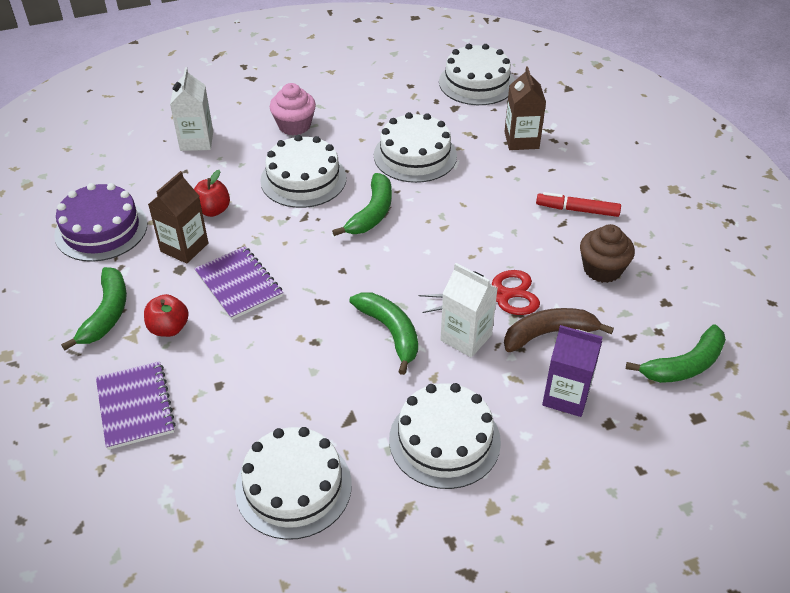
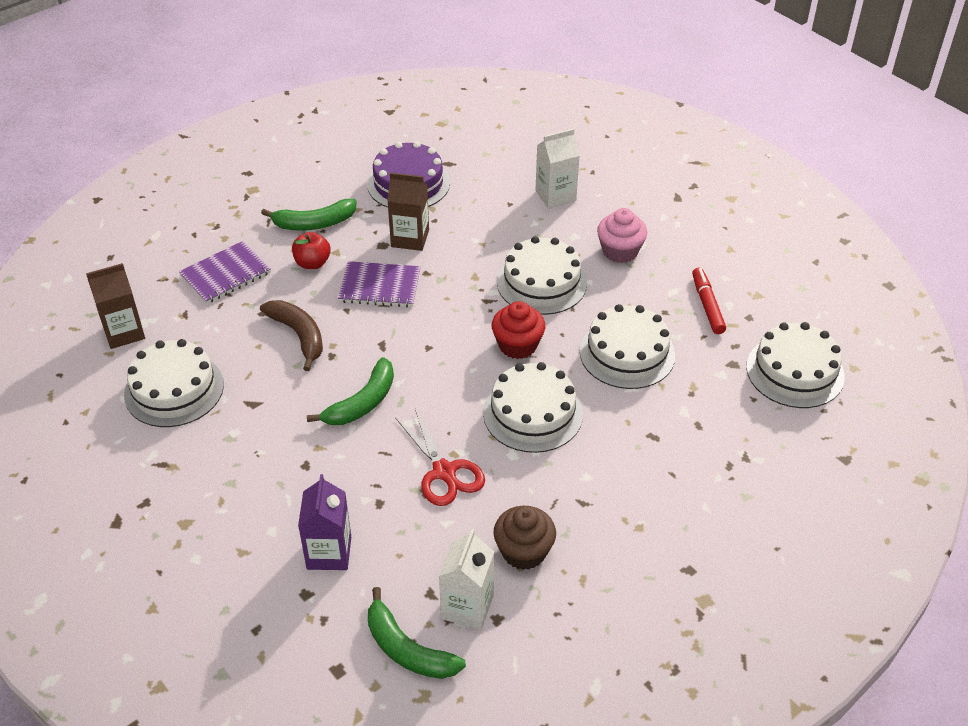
camera: 70 degrees right, 0 degrees up
red apple [194,170,230,217] -> none
purple notebook [194,246,283,320] -> purple notebook turned 60 degrees clockwise [338,261,421,307]
green banana [332,173,392,236] -> red cupcake [492,301,545,359]
white cake [389,383,501,489] -> white cake moved to [483,362,583,453]
white carton [440,263,498,358] -> white carton moved to [439,529,494,630]
brown carton [504,67,546,150] -> brown carton moved to [86,263,145,349]
brown banana [504,308,614,352] -> brown banana moved to [260,300,323,371]
red marker [536,192,621,217] -> red marker moved to [692,268,726,334]

